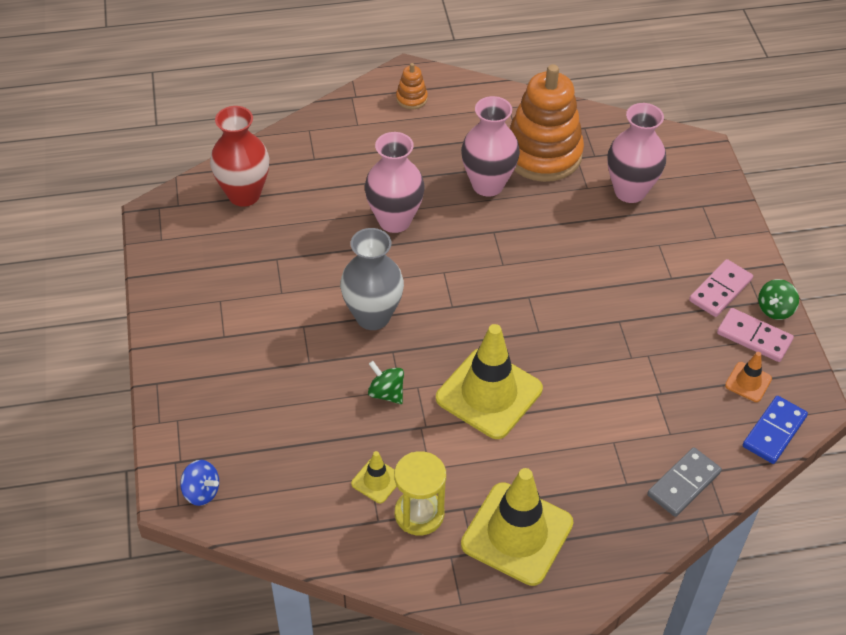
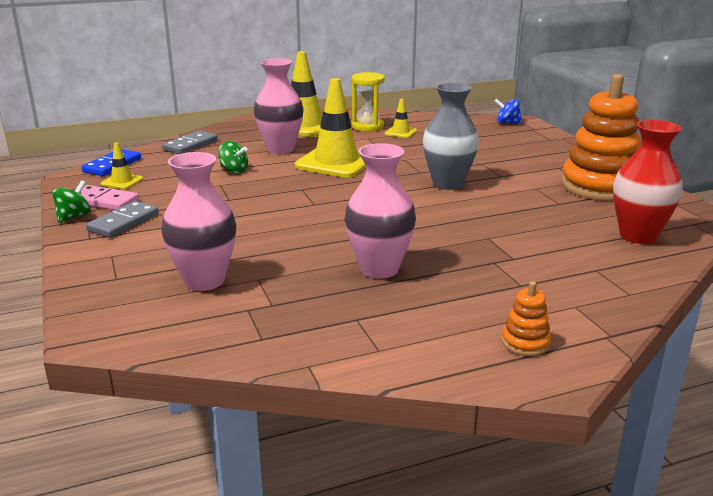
camera: 170 degrees right, 25 degrees down
pink vase [365,132,425,233] -> pink vase moved to [254,58,304,154]
green spinning top [368,361,404,404] -> green spinning top moved to [218,141,248,173]
orange stacking toy [510,64,584,182] -> orange stacking toy moved to [561,74,641,201]
pink domino [689,259,753,317] -> grey domino [86,201,159,238]
orange traffic cone [725,352,772,402] -> yellow traffic cone [101,142,143,189]

